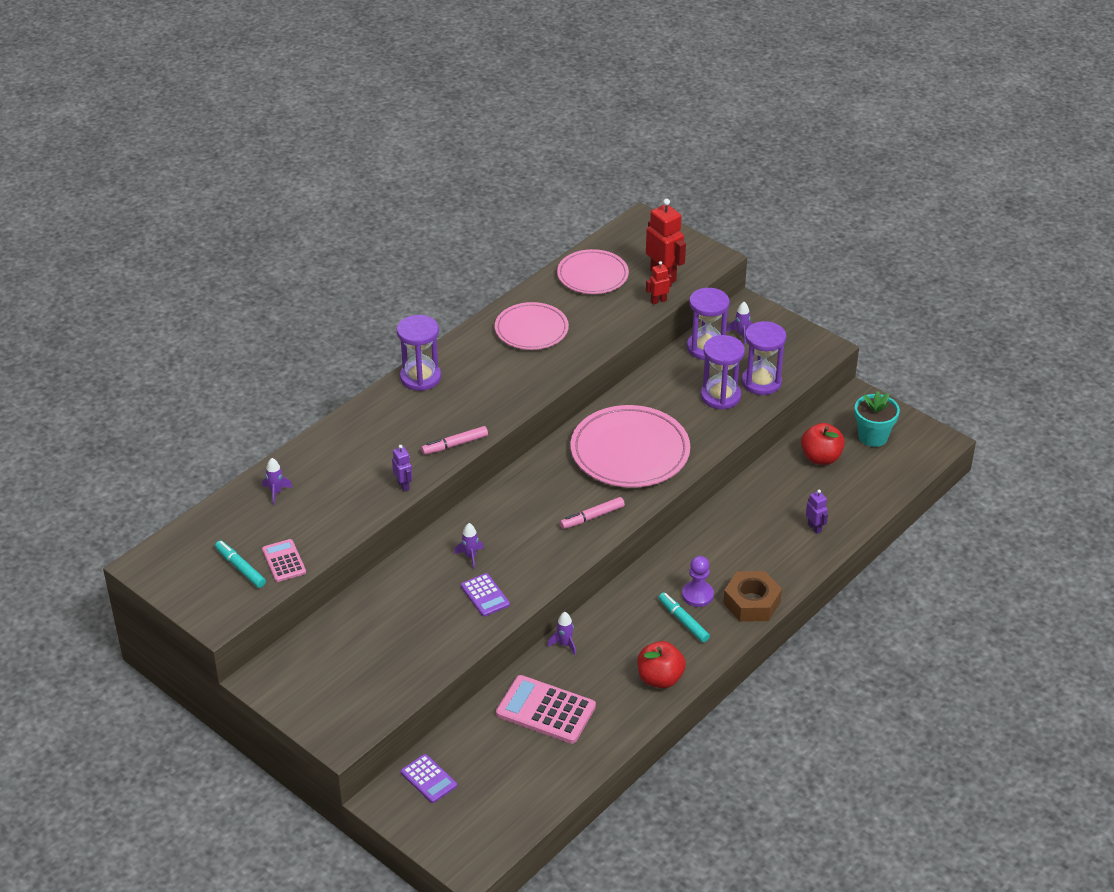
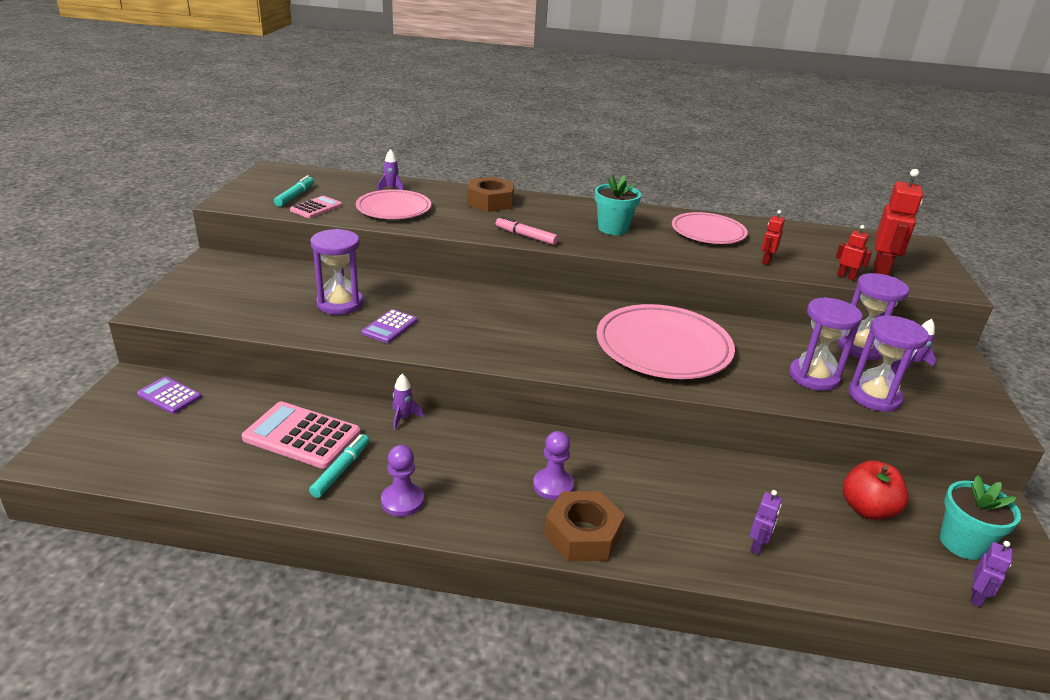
camera: 55 degrees right, 10 degrees down
purple robot [392,445,412,491] -> purple robot moved to [971,541,1013,607]
purple hourglass [397,315,441,391] -> purple hourglass moved to [311,229,363,315]
purple calculator [401,754,457,803] -> purple calculator turned 105 degrees clockwise [137,377,201,414]
purple rocket [454,523,484,569] -> none
pink calculator [496,675,596,744] -> pink calculator turned 60 degrees counterclockwise [242,401,361,469]
pink plate [557,249,629,294] -> pink plate moved to [356,190,431,219]
pink marker [560,497,625,529] -> none
red apple [637,641,686,688] -> purple pawn [381,445,424,517]
turquoise marker [658,592,710,643] -> turquoise marker moved to [309,434,369,498]
none -> brown nut [467,177,514,212]
none -> turquoise flower pot [595,175,641,235]
none -> red robot [761,210,785,265]

